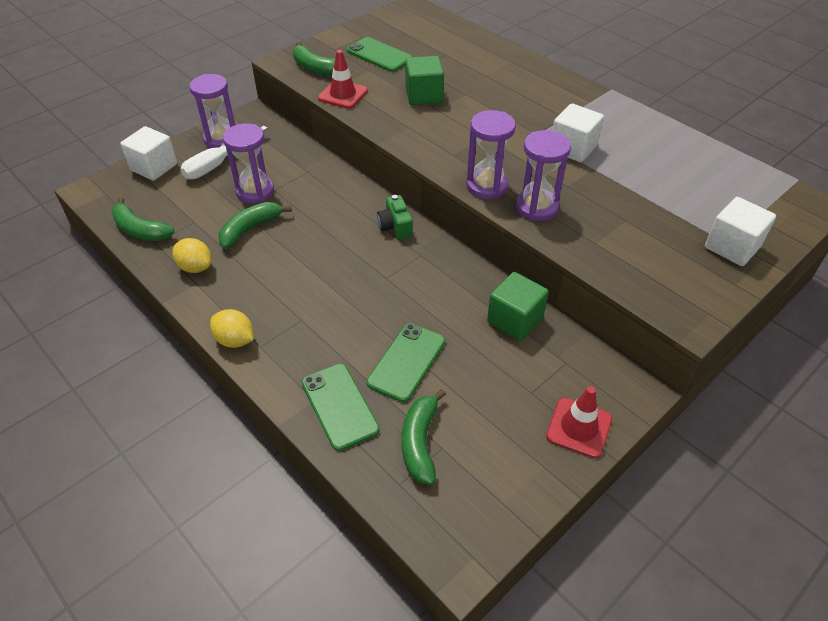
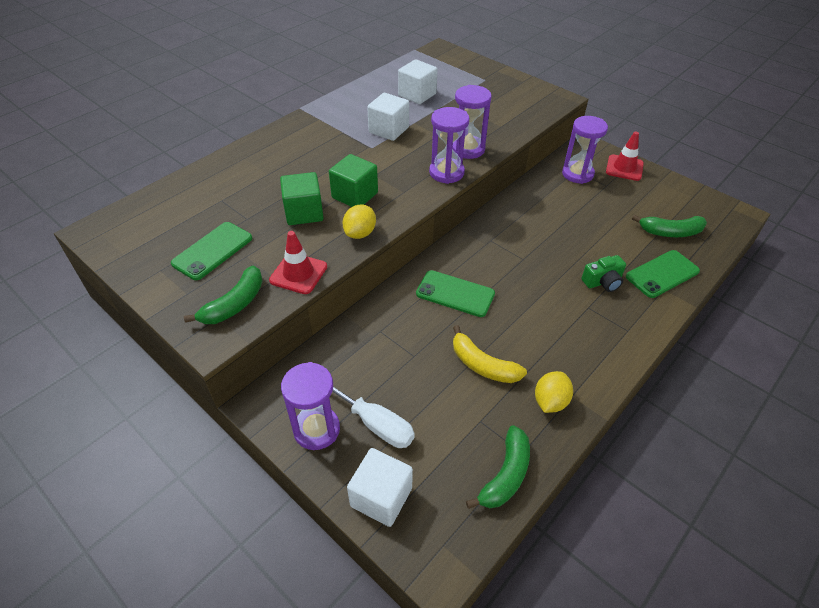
camera: 95 degrees left, 0 degrees up
yellow lemon [210,309,253,348] -> yellow lemon moved to [342,204,376,239]
green banana [219,202,292,249] -> yellow banana [453,325,527,383]
purple hourglass [223,123,274,203] -> purple hourglass moved to [562,116,608,184]
green phone [367,323,445,402] -> green phone moved to [416,270,495,317]
green camera [377,195,413,239] -> green camera moved to [581,255,626,292]
green cube [487,272,549,341] -> green cube moved to [329,154,378,207]
white cube [705,197,776,266] -> white cube moved to [398,59,438,104]

